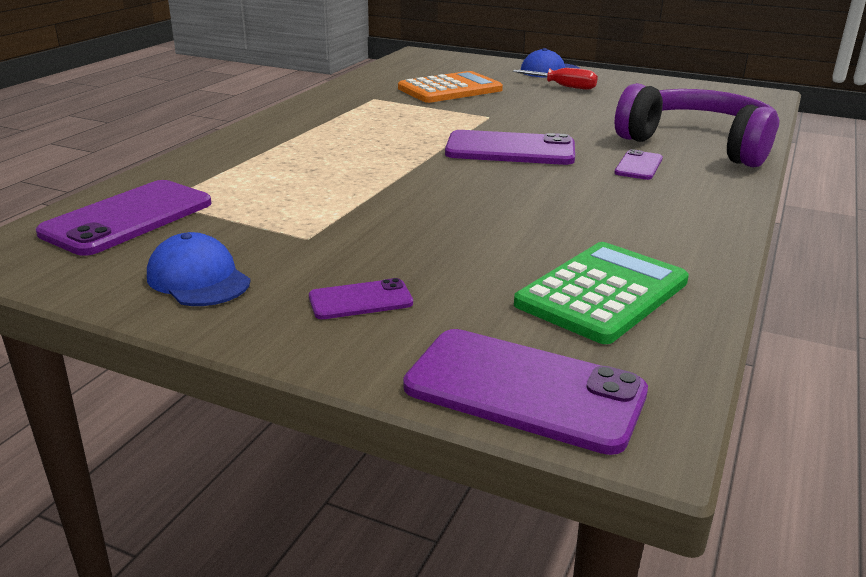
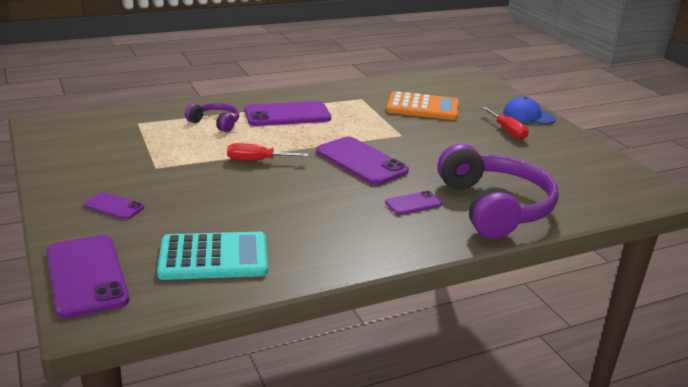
camera: 40 degrees right, 0 degrees up
purple phone [36,180,212,256] -> purple phone moved to [244,101,331,126]
blue cap [147,232,250,306] -> none
green calculator [514,242,689,344] -> turquoise calculator [157,232,268,280]
none -> purple headphones [185,103,239,132]
none -> red screwdriver [227,143,309,161]

